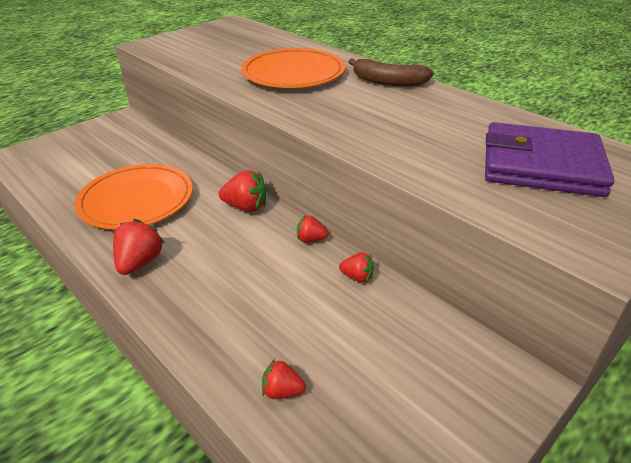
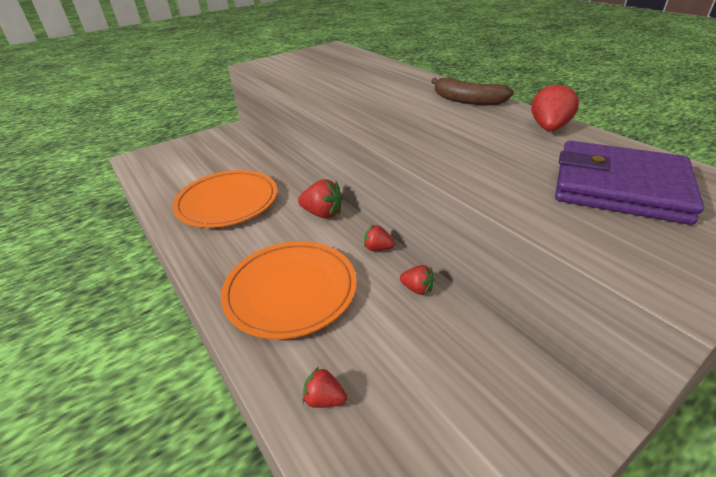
camera: 10 degrees right, 0 degrees up
red strawberry [113,219,165,275] -> red strawberry moved to [531,81,579,131]
orange plate [241,48,345,88] -> orange plate moved to [221,241,357,339]

